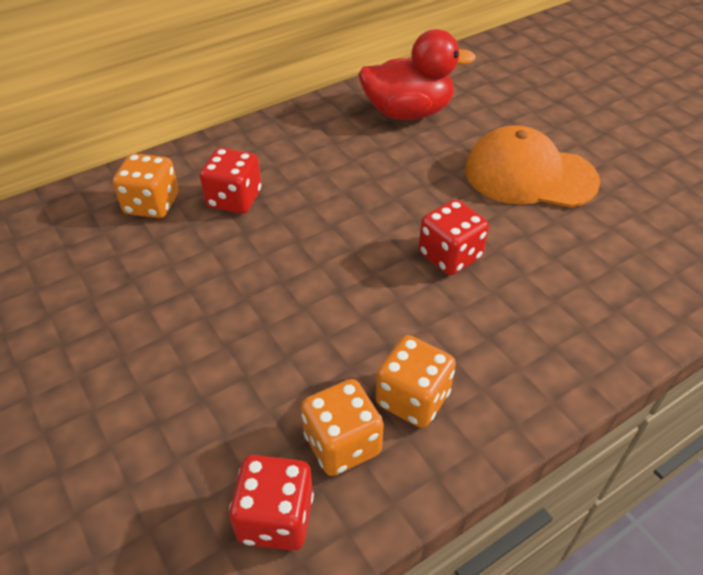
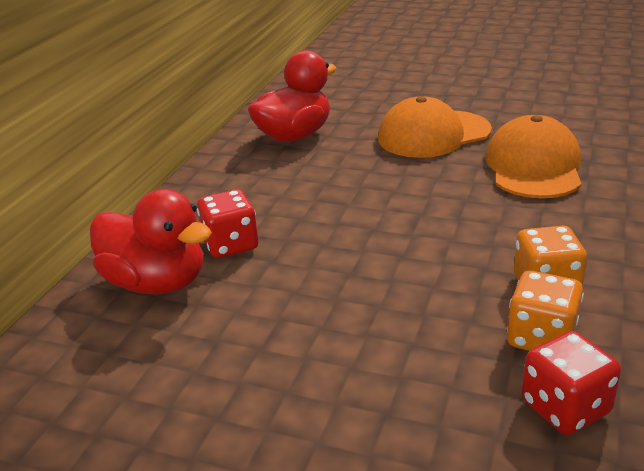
camera: 35 degrees left, 15 degrees down
orange dice [113,153,178,218] -> red duck [90,189,212,294]
red dice [419,199,489,275] -> none
none -> orange cap [485,115,582,198]

